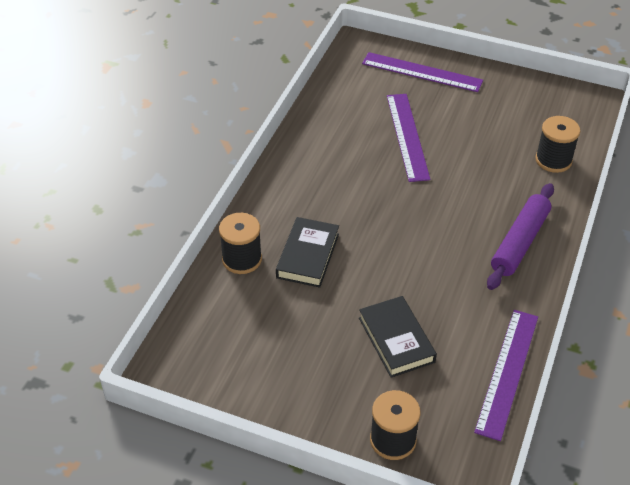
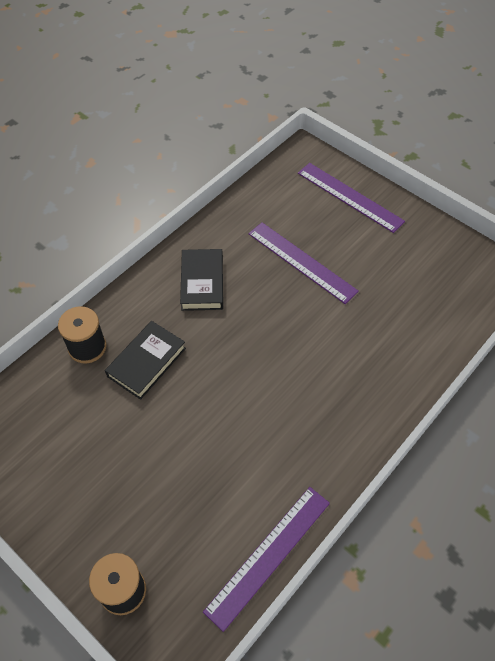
camera: 20 degrees right, 10 degrees up
black book [359,296,437,378] -> black book moved to [180,249,223,311]
purple ruler [387,94,430,182] -> purple ruler turned 60 degrees counterclockwise [248,222,359,304]
purple rolling pin [487,183,554,290] -> none
black spool [536,116,580,173] -> none

